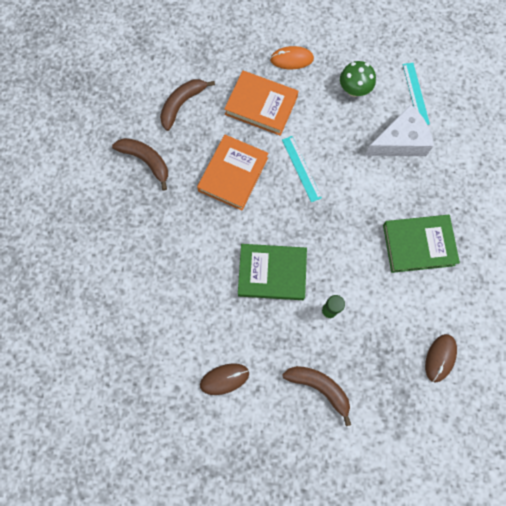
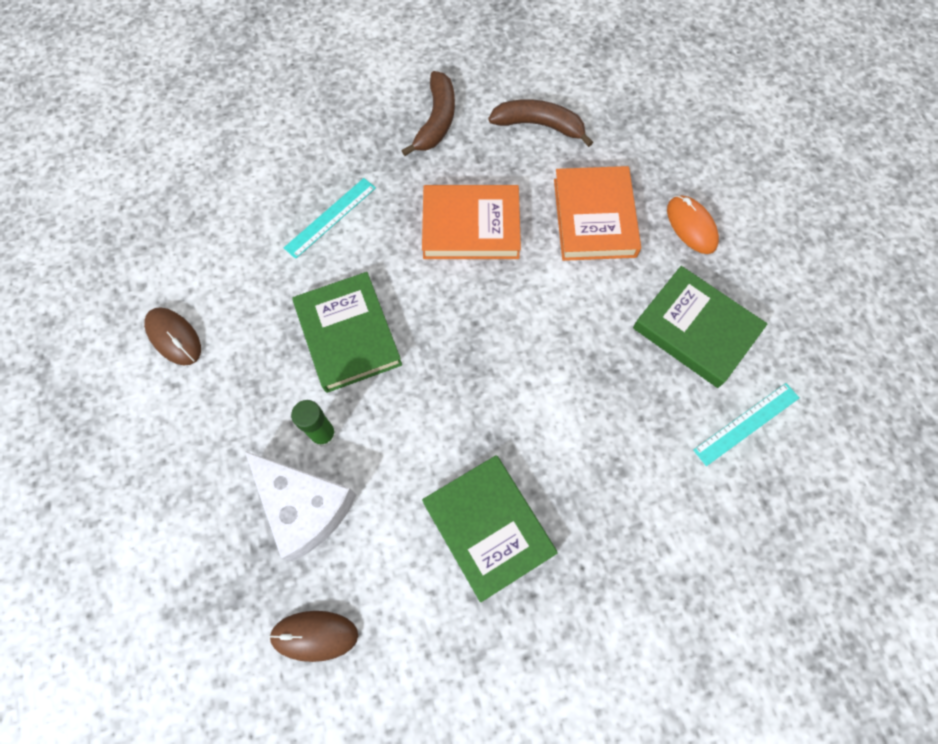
camera: 65 degrees right, 5 degrees down
turquoise ruler [282,136,322,202] -> turquoise ruler moved to [284,178,376,259]
brown banana [282,366,351,426] -> none
green mushroom [340,61,376,97] -> green book [633,266,767,388]
white cheese [365,104,434,156] -> white cheese moved to [245,451,357,561]

